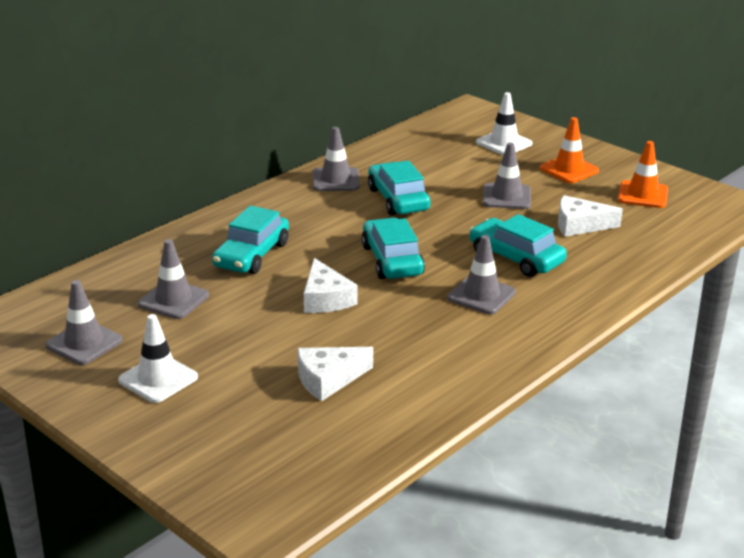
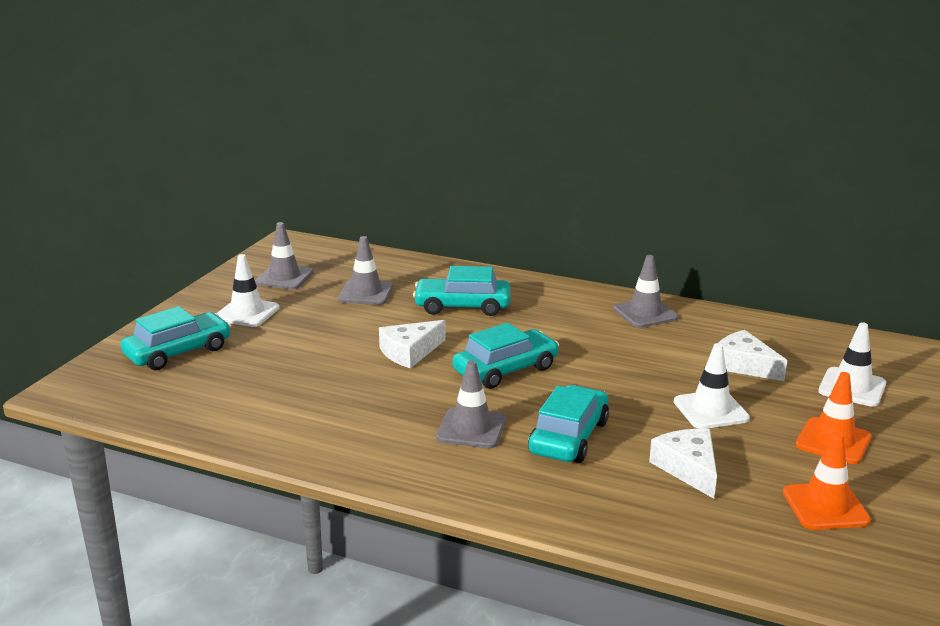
camera: 70 degrees right, 5 degrees down
white cheese [297,347,373,401] -> white cheese moved to [719,330,787,381]
turquoise car [368,161,430,216] -> turquoise car moved to [121,306,231,370]
grey traffic cone [483,143,531,209] -> white traffic cone [674,343,750,429]

